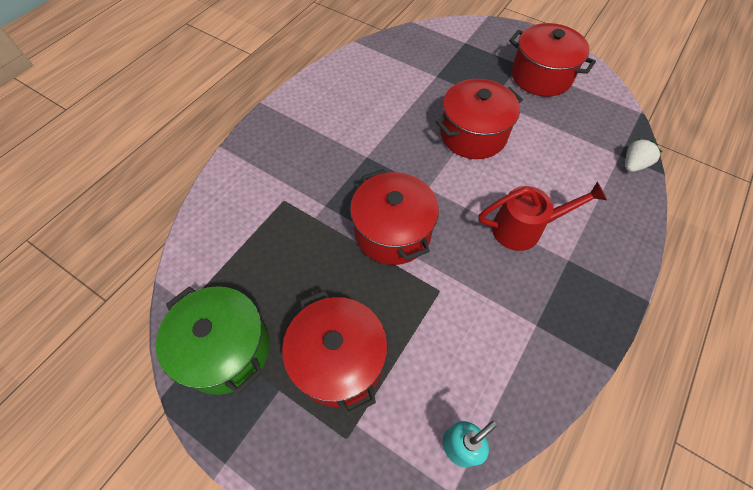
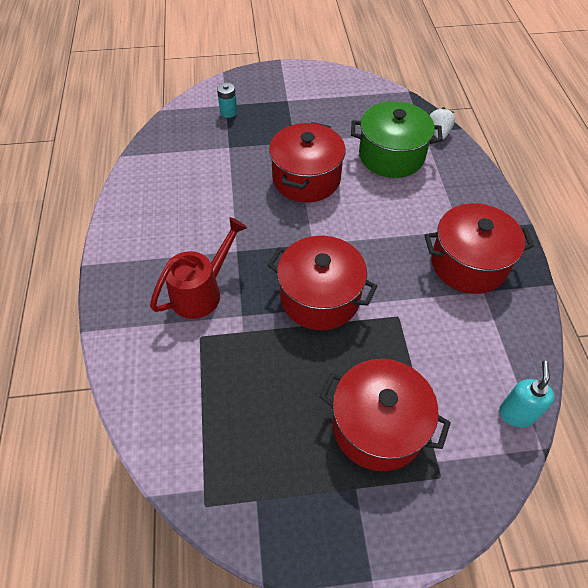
camera: 40 degrees left, 5 degrees down
green pot [156,286,270,395] -> green pot moved to [351,101,443,178]
red watering can [478,182,607,251] -> red watering can moved to [150,217,247,319]
red pot [509,23,596,97] -> red pot moved to [424,203,534,294]
none -> turquoise battery [217,82,237,118]

